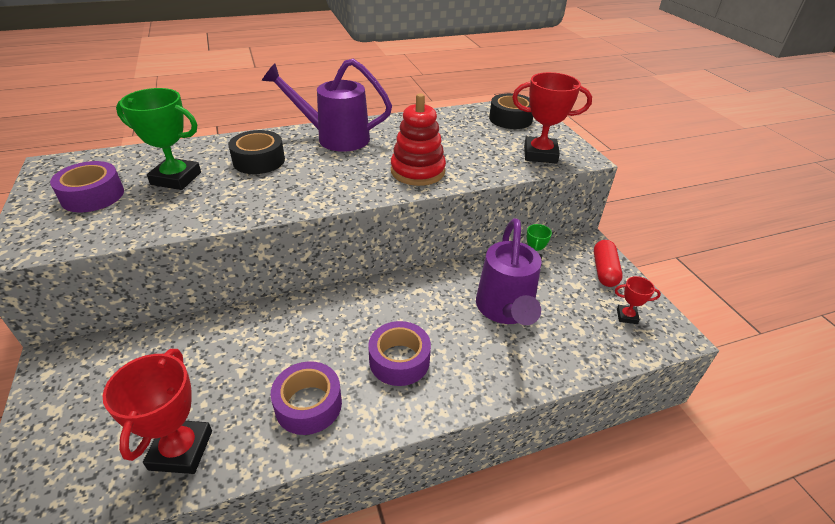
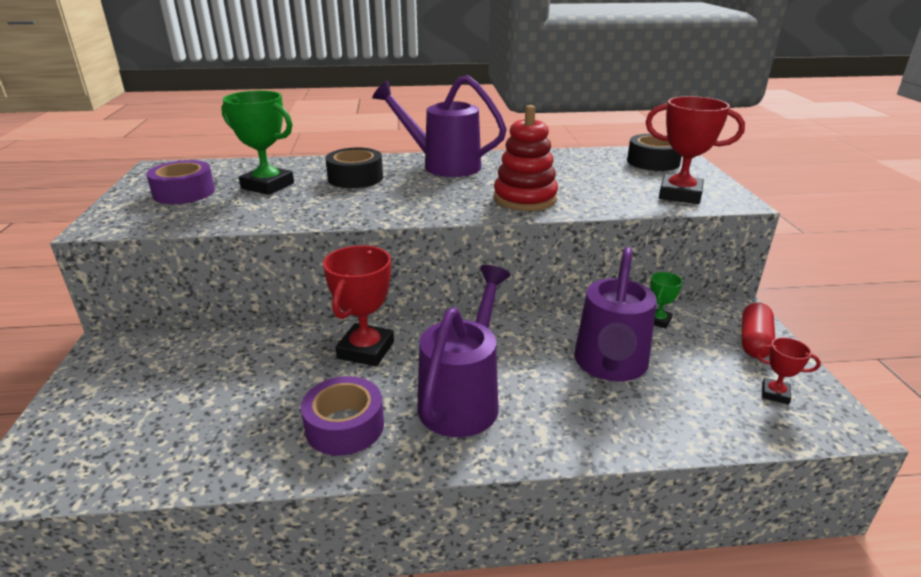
camera: 15 degrees right, 10 degrees down
red trophy [103,349,212,474] -> red trophy moved to [323,245,394,366]
purple tape [368,321,431,386] -> purple watering can [417,265,511,437]

